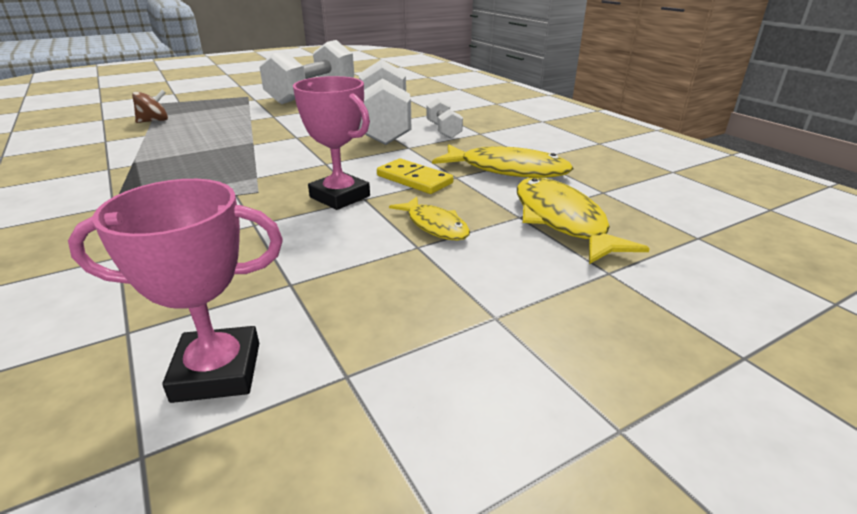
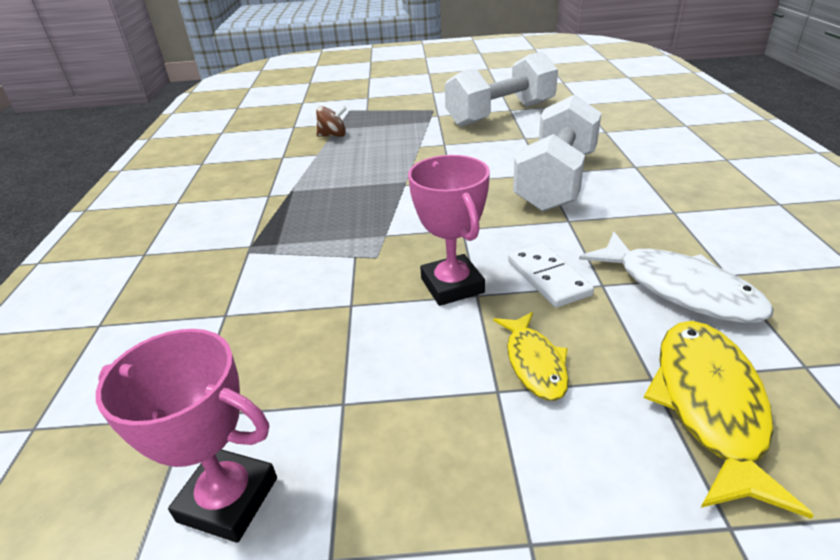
camera: 30 degrees right, 5 degrees up
yellow domino [377,159,453,194] -> white domino [508,243,594,308]
white dumbbell [427,98,463,138] -> none
yellow fish [432,144,573,178] -> white fish [579,232,773,323]

